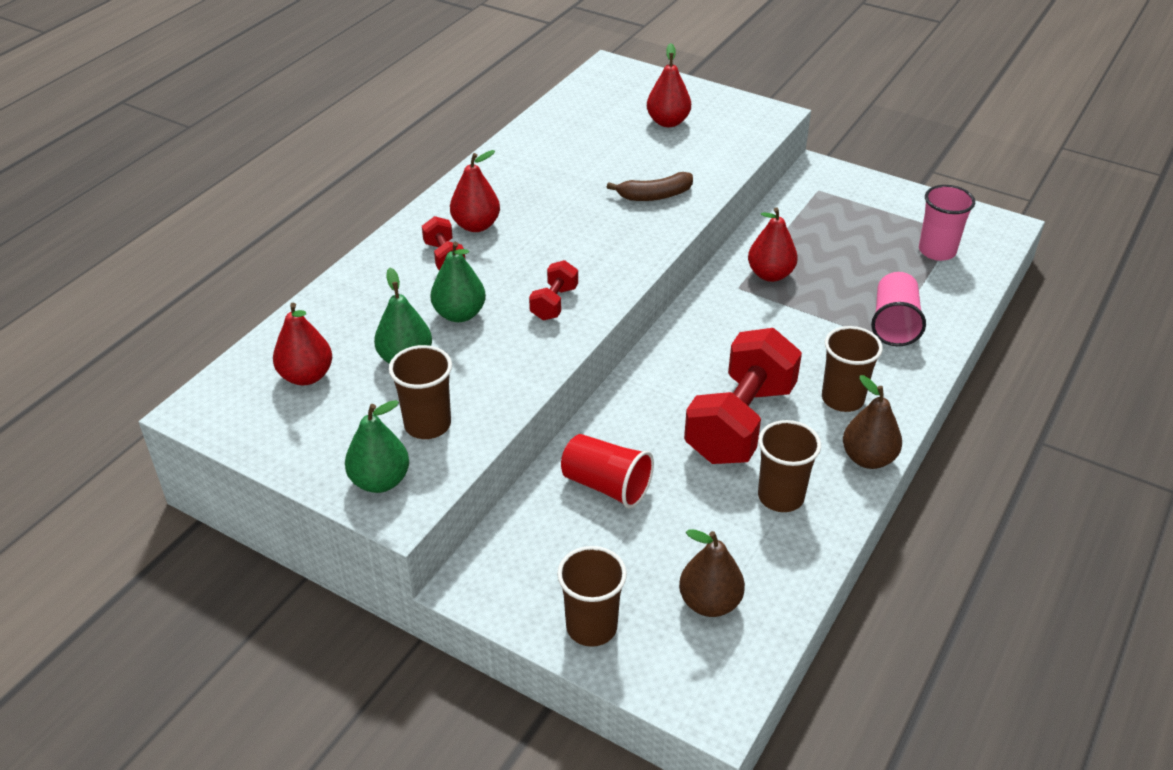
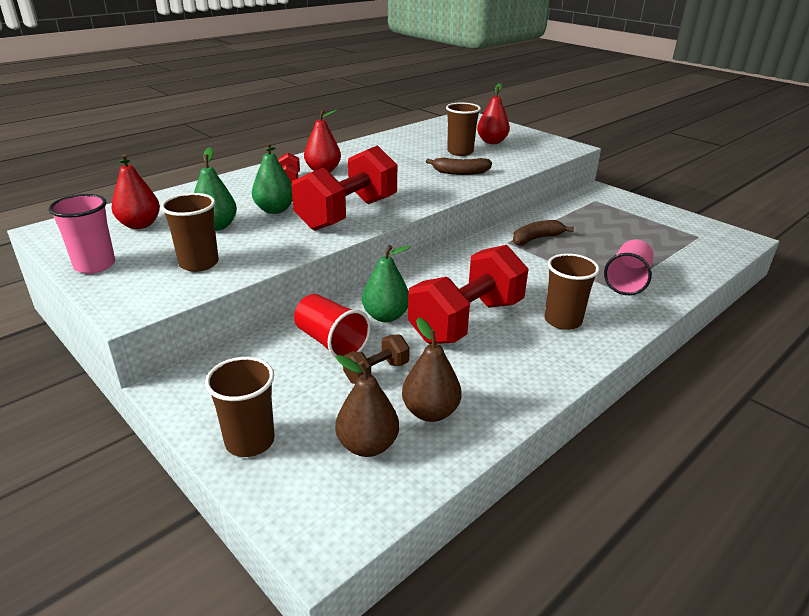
camera: 15 degrees right, 10 degrees down
green pear [345,400,409,493] -> green pear moved to [362,245,410,322]
red dumbbell [529,260,578,320] -> red dumbbell [291,145,397,231], size x2.18
red pear [748,207,798,282] -> brown banana [513,220,574,245]
brown cup [758,420,821,512] -> brown cup moved to [446,102,481,156]
brown pear [843,375,902,469] -> brown pear moved to [402,317,462,422]
pink cup [919,185,975,261] -> pink cup moved to [49,194,115,274]
none -> brown dumbbell [343,335,410,384]

